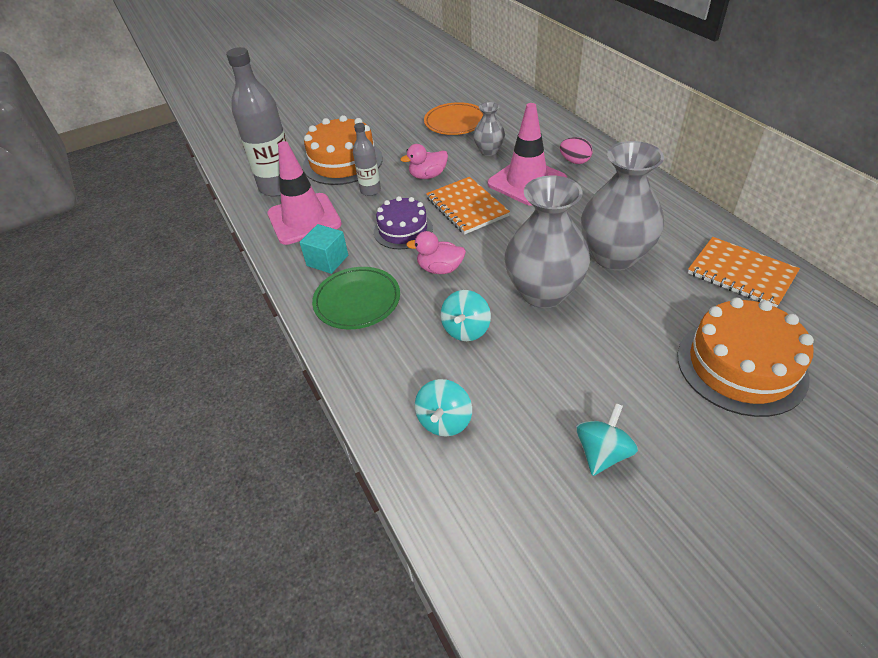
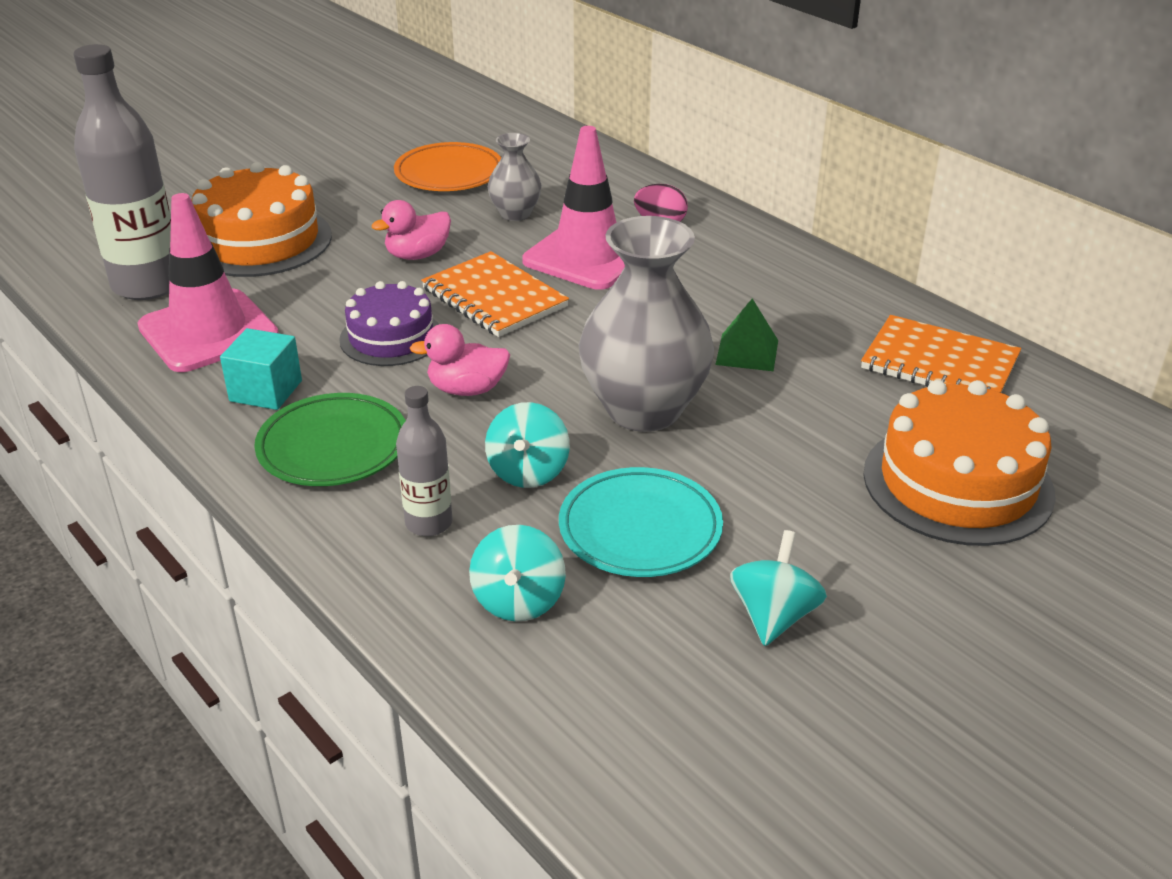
camera: 15 degrees left, 10 degrees down
grey bottle [353,123,381,196] -> grey bottle moved to [396,386,453,536]
grey vase [581,141,664,270] -> green pyramid [715,298,778,371]
none -> turquoise plate [559,467,723,577]

